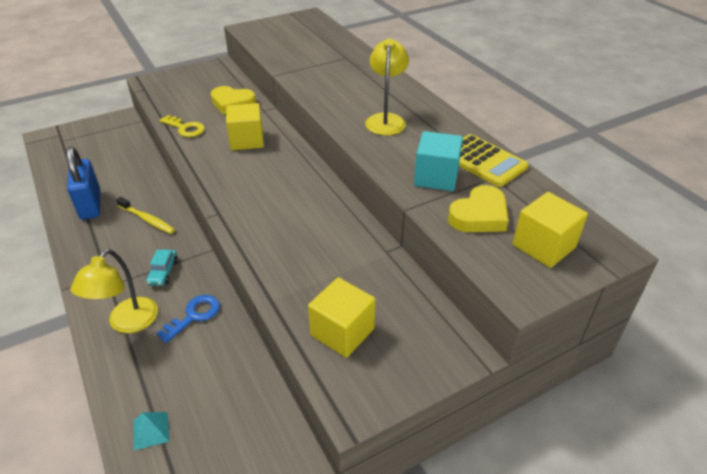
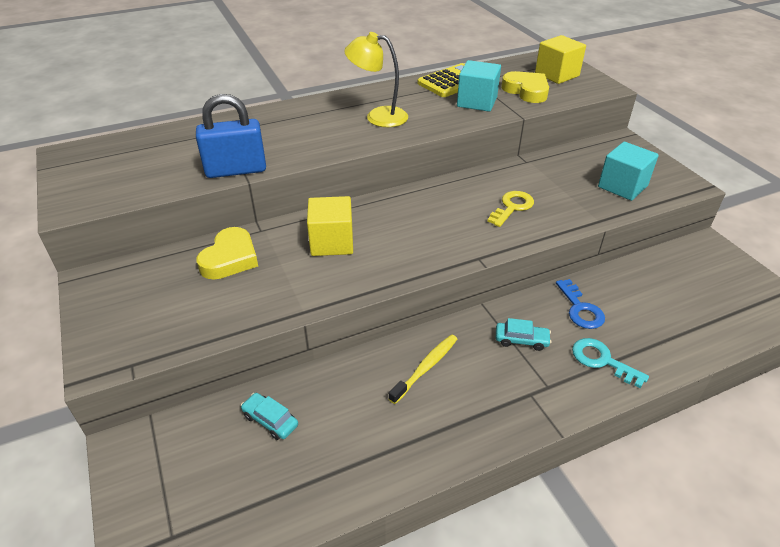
camera: 85 degrees left, 0 degrees up
blue padlock [66,147,100,220] -> blue padlock moved to [196,94,266,178]
yellow lamp [71,249,158,333] -> turquoise key [572,338,649,388]
turquoise pyramid [134,412,169,450] -> none
blue key [157,295,220,343] -> blue key turned 150 degrees counterclockwise [556,279,605,329]
yellow key [160,115,205,137] -> yellow key moved to [487,191,534,227]
yellow cube [308,277,376,358] -> turquoise cube [598,142,659,201]
none -> turquoise car [241,393,298,440]

